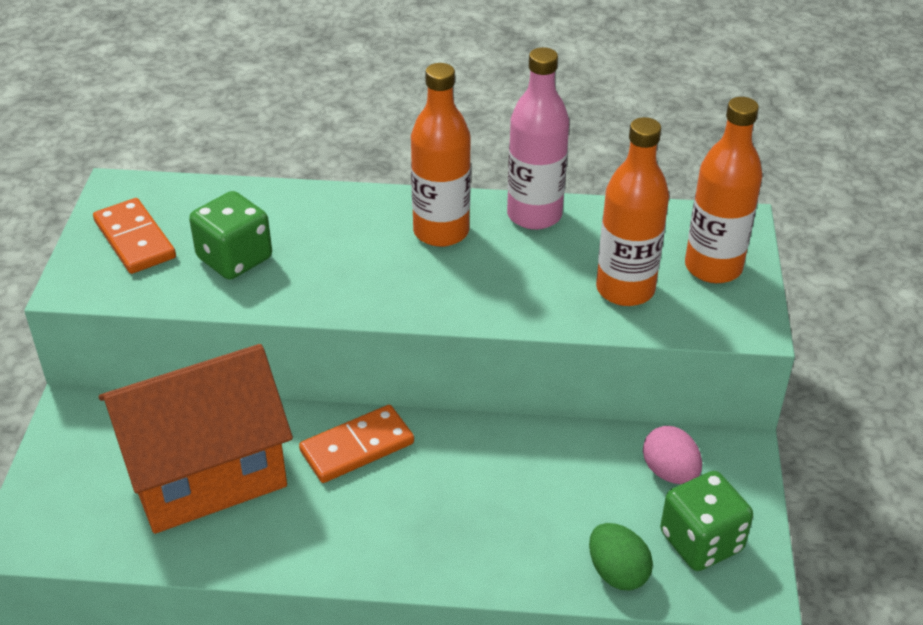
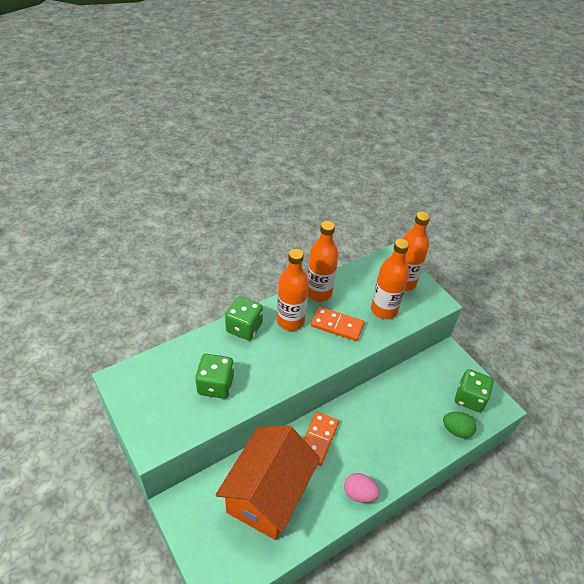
camera: 40 degrees left, 5 degrees up
orange domino [93,198,176,274] -> orange domino moved to [311,307,364,341]
pink bottle [507,47,569,230] -> orange bottle [307,221,339,302]
pink egg [643,426,702,484] -> pink egg moved to [344,473,380,503]
none -> green dice [225,296,263,340]

